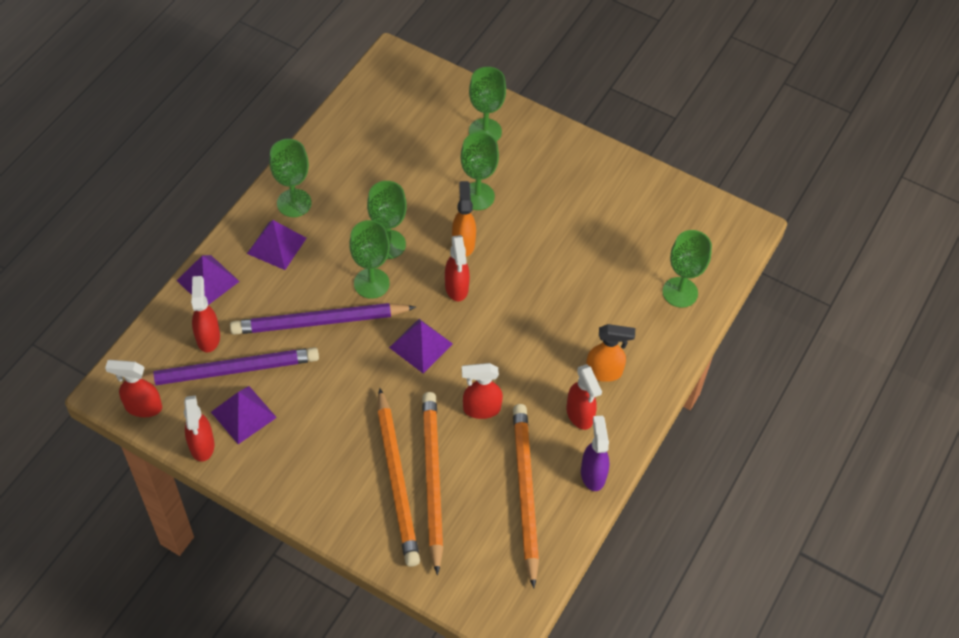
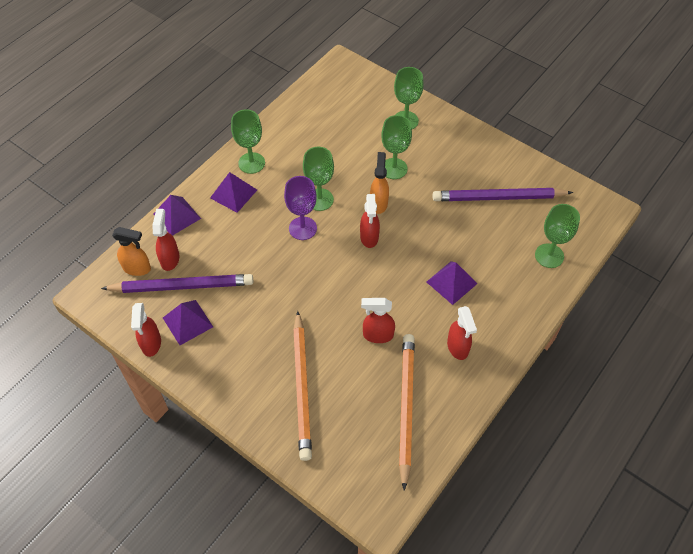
camera: 10 degrees right, 0 degrees up
red spray bottle [105,360,162,417] -> none
purple pencil [230,303,416,335] -> purple pencil moved to [433,188,573,201]
green goblet [349,220,390,299] -> purple goblet [284,176,317,240]
purple pyramid [389,319,453,373] -> purple pyramid moved to [427,261,478,305]
orange pencil [422,392,444,575] -> none
purple spray bottle [581,416,610,491] -> none
orange spray bottle [586,324,635,382] -> orange spray bottle moved to [112,227,151,276]

